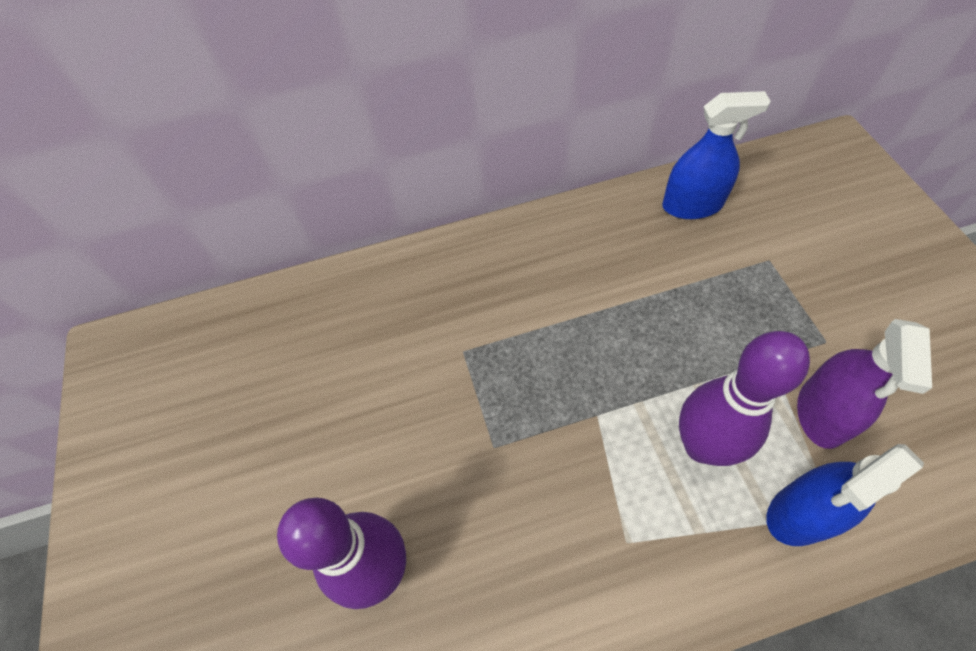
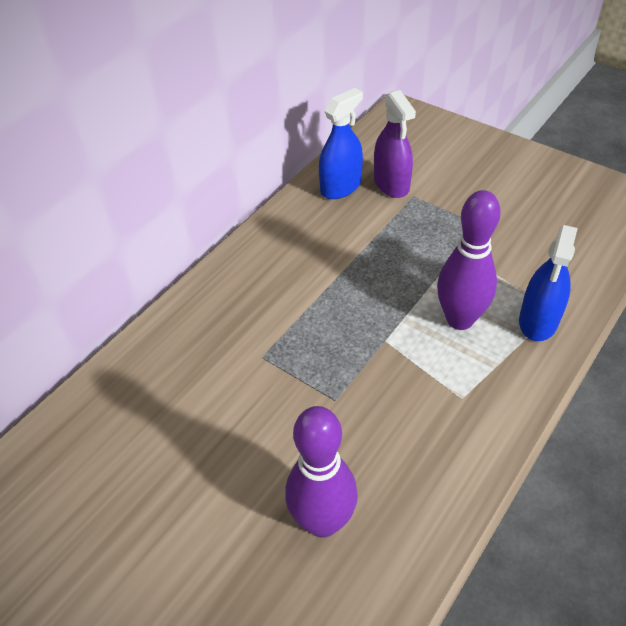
camera: 40 degrees left, 10 degrees down
purple spray bottle [797,319,932,449] -> purple spray bottle moved to [374,90,416,198]

